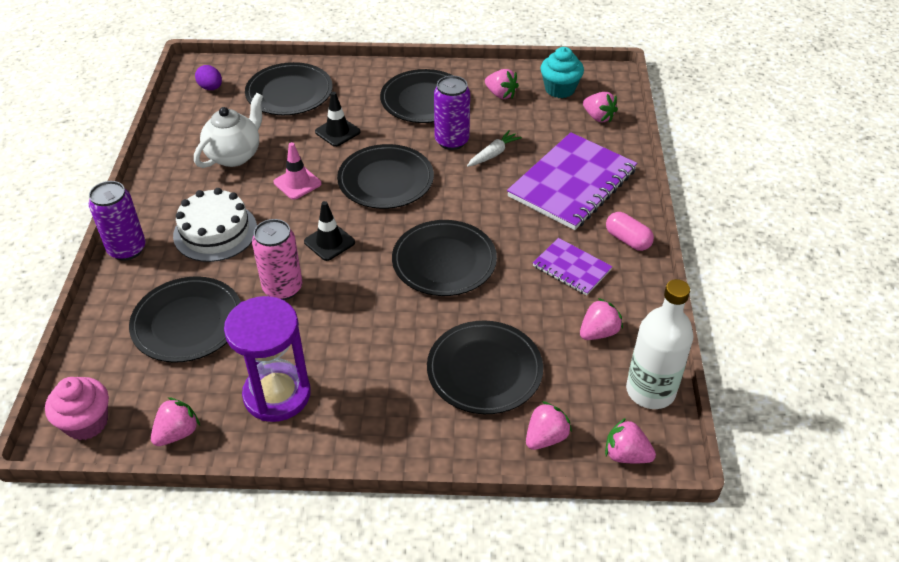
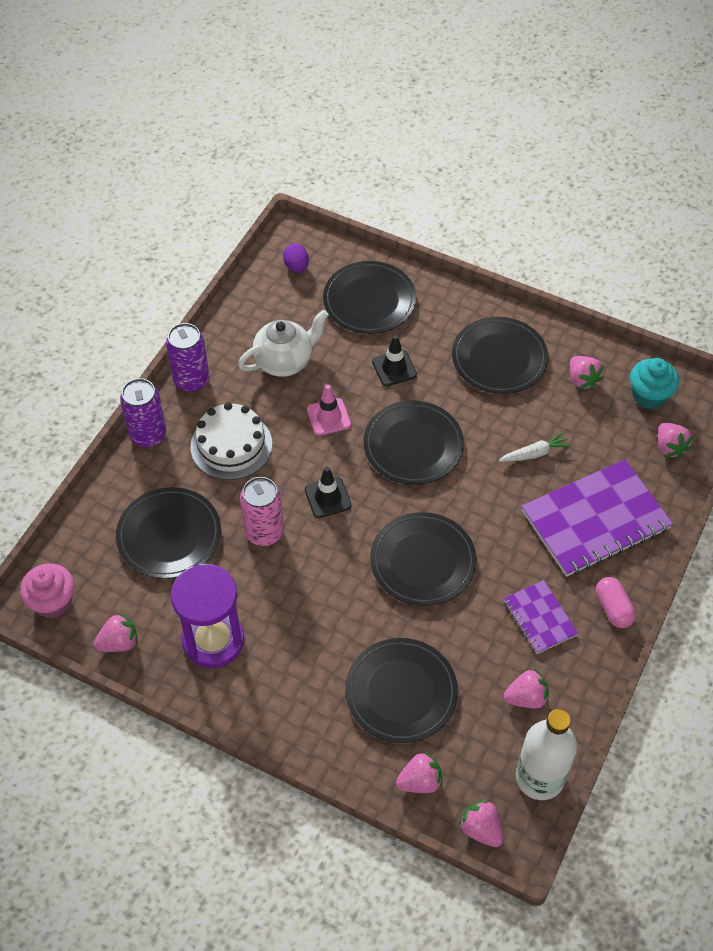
camera: 25 degrees right, 10 degrees up
purple can [434,76,470,150] -> purple can moved to [166,323,209,392]

